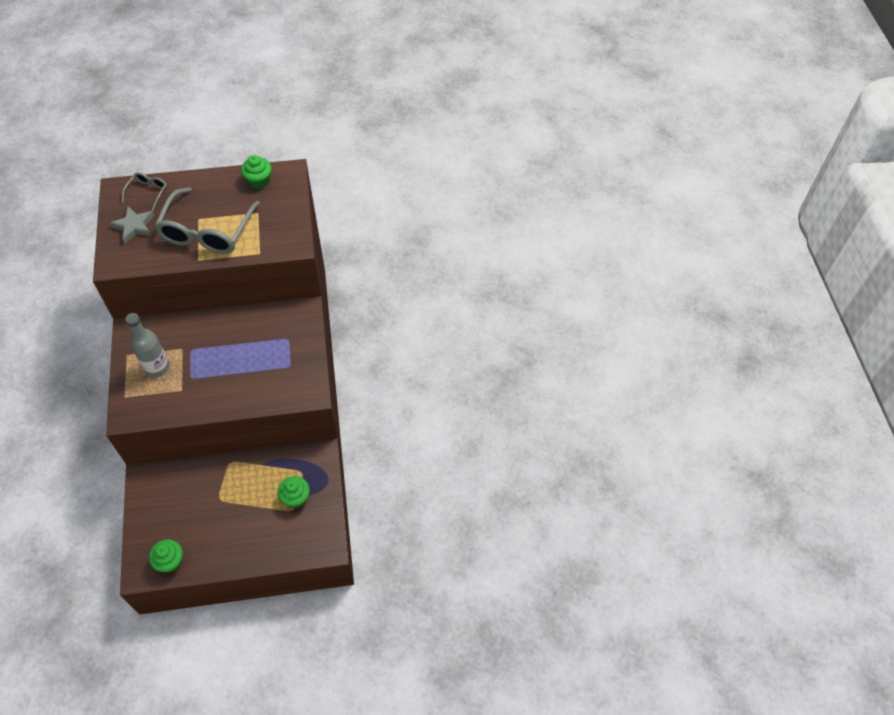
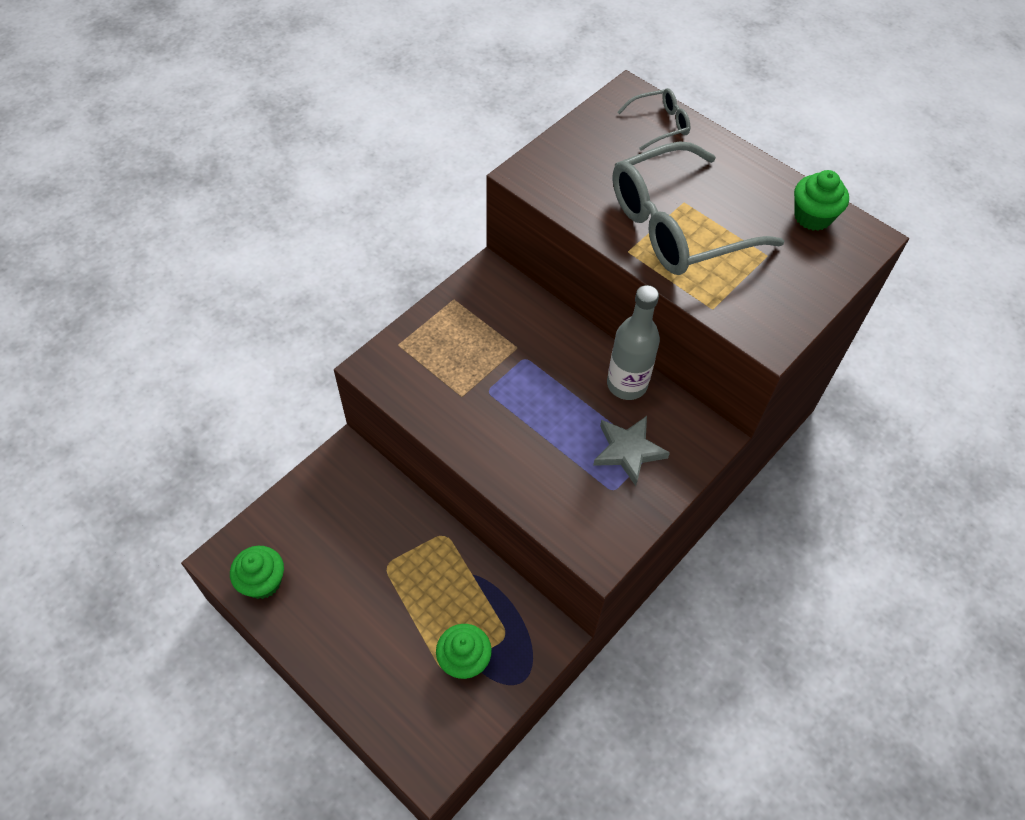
camera: 50 degrees right, 0 degrees up
grey star [109,206,155,244] -> grey star moved to [593,416,670,486]
grey bottle [125,313,169,377] -> grey bottle moved to [607,285,660,400]

